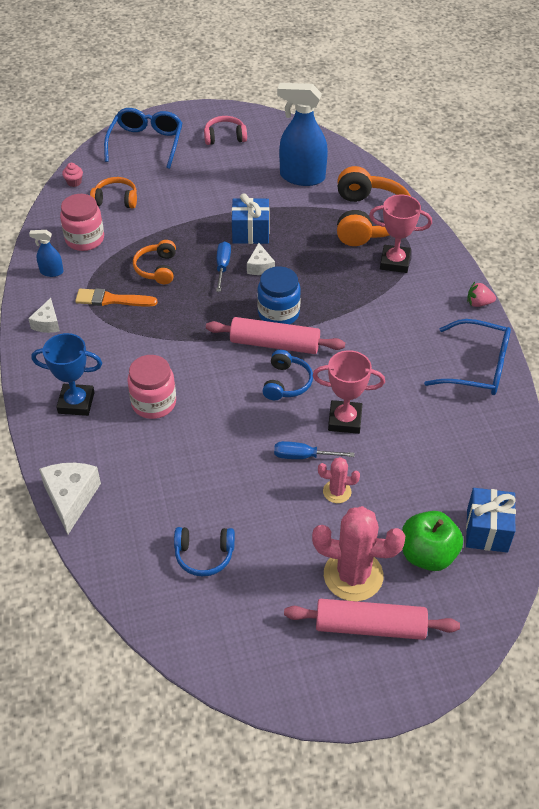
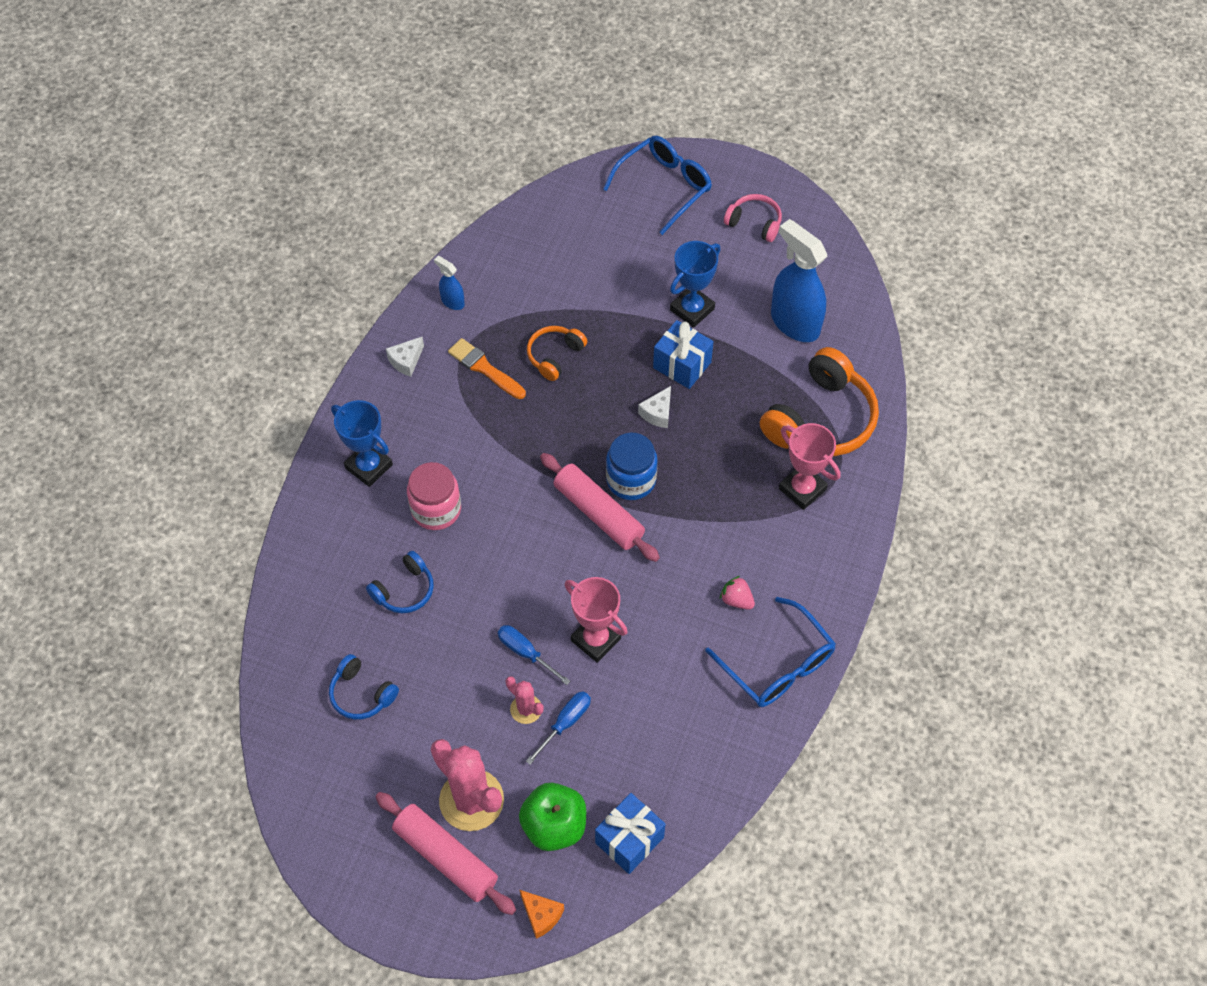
camera: 35 degrees right, 10 degrees up
white cheese [39,463,101,535] -> none
pink jar [60,194,104,251] -> none
pink cupcake [62,163,83,187] -> none
orange headphones [90,177,137,208] -> none
blue screwdriver [216,241,231,292] -> blue screwdriver moved to [526,691,591,765]
blue headphones [263,350,313,400] -> blue headphones moved to [366,551,434,613]
pink strawberry [467,282,496,307] -> pink strawberry moved to [720,576,755,610]
none -> orange cheese [520,890,564,939]
none -> blue trophy [670,241,721,328]

